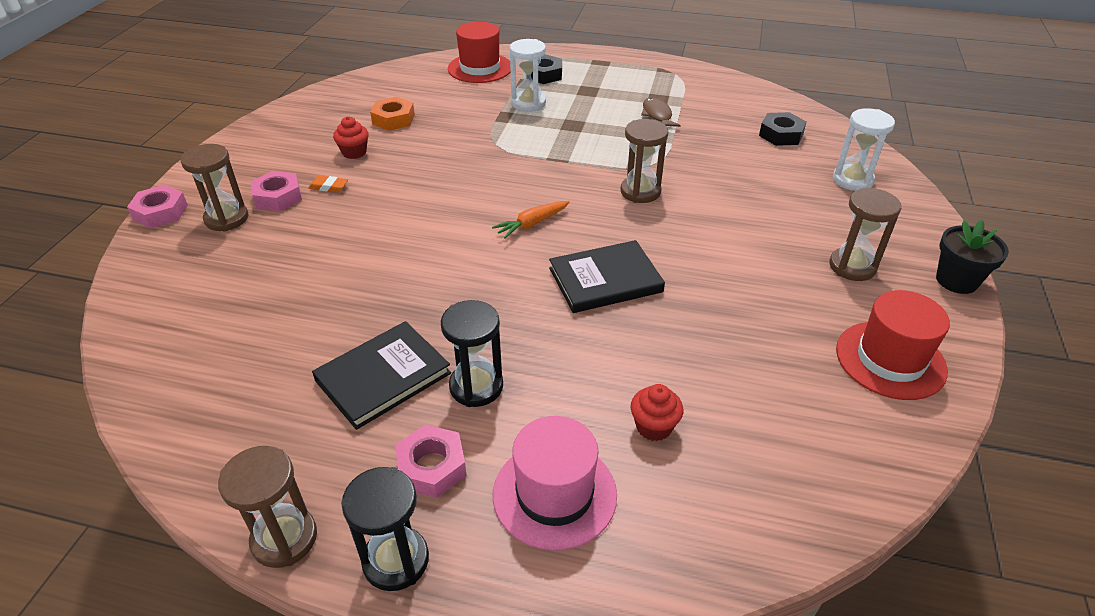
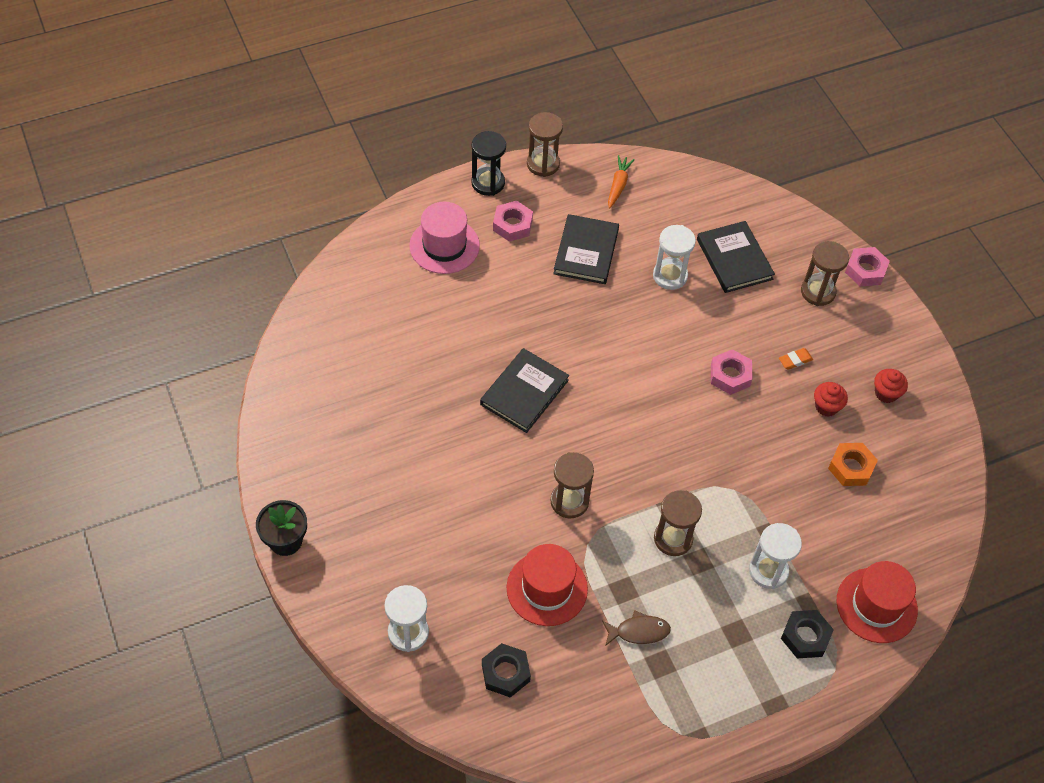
camera: 140 degrees right, 15 degrees up
pink nut [251,171,302,211] -> pink nut moved to [711,349,753,395]
black hourglass [441,300,503,407] -> none
orange carrot [492,201,570,239] -> orange carrot moved to [608,155,635,208]
red cupcake [631,384,683,441] -> red cupcake moved to [874,369,908,403]
brown fish [641,97,681,127] -> brown fish turned 45 degrees counterclockwise [602,610,671,646]
brown hourglass [829,187,902,281] -> brown hourglass moved to [654,490,702,556]
red hat [836,290,950,400] -> red hat moved to [507,544,588,626]
none -> white hourglass [653,225,696,290]
none -> black book [697,221,775,293]

